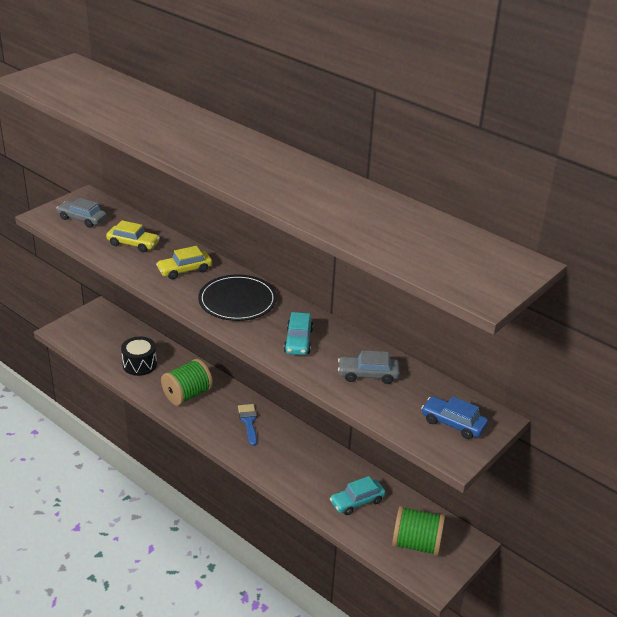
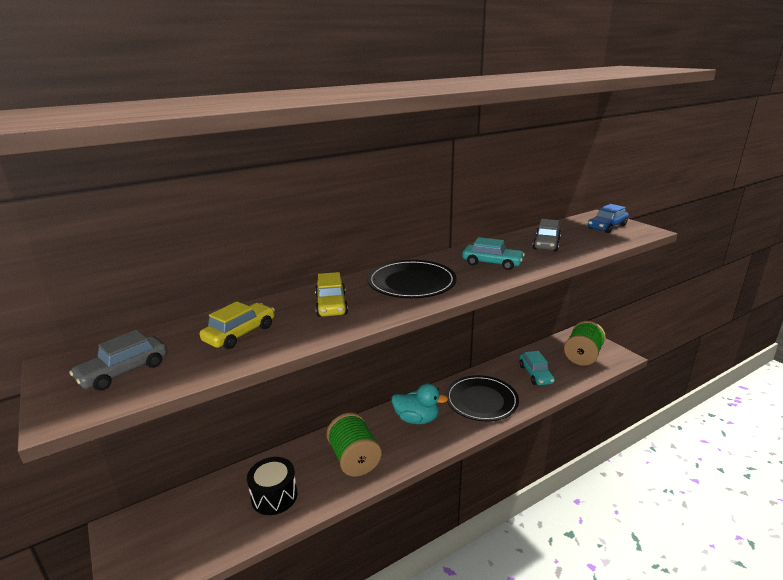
camera: 70 degrees left, 10 degrees down
blue brush [238,404,257,446] -> turquoise duck [392,384,448,424]
none -> black plate [446,375,519,421]

